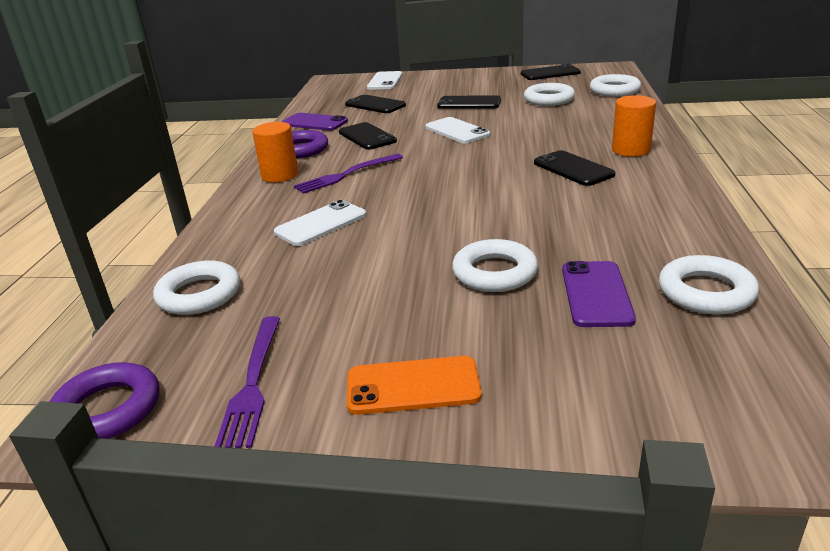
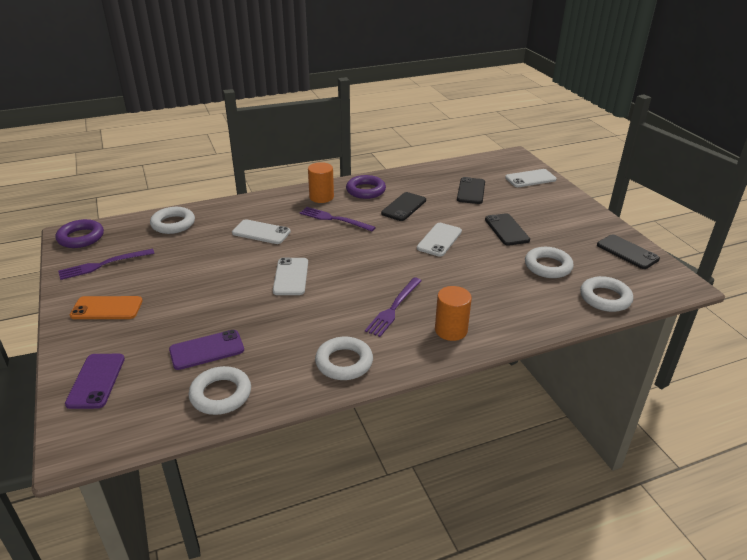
camera: 60 degrees right, 5 degrees up
purple phone [282,113,348,131] -> purple phone moved to [65,354,125,409]
orange phone [347,356,482,415] -> orange phone turned 60 degrees counterclockwise [70,296,143,319]
white ring [452,239,538,292] -> white ring moved to [315,336,373,380]
black phone [534,150,615,186] -> purple fork [365,277,422,337]
none -> white phone [273,257,308,295]

